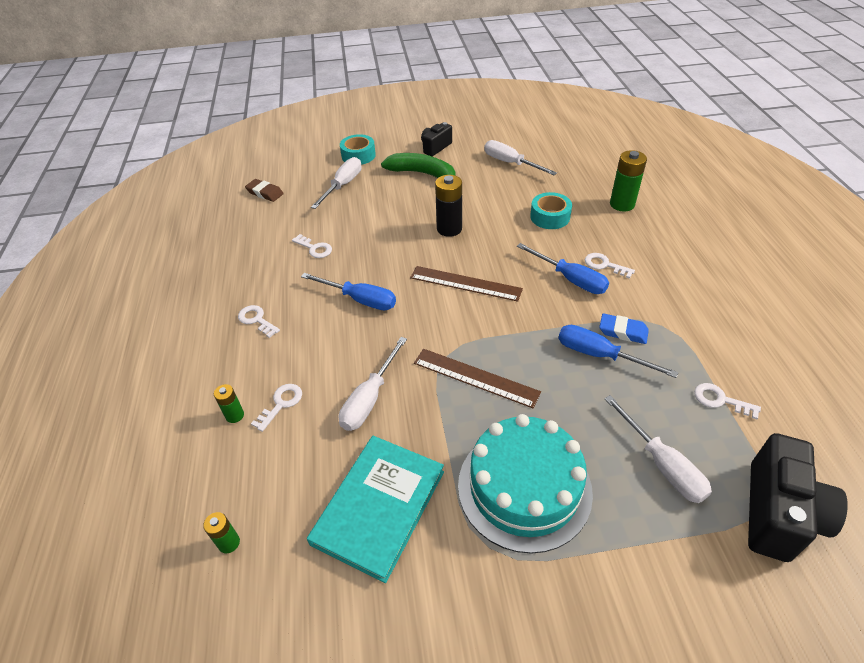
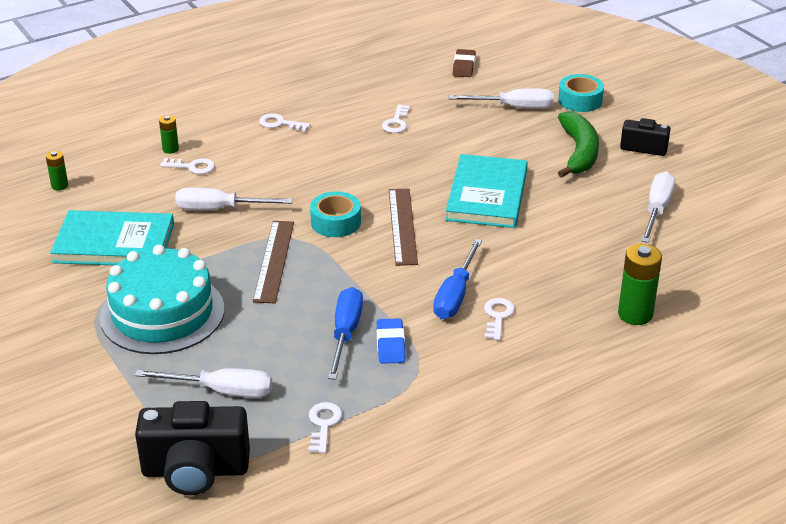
camera: 65 degrees right, 10 degrees down
white key [238,305,280,338] -> white key turned 90 degrees counterclockwise [259,113,310,132]
blue screwdriver [301,273,396,310] -> none
black battery [435,175,462,237] -> turquoise book [446,154,528,228]
turquoise tape [530,192,572,229] -> turquoise tape moved to [310,191,361,237]
white screwdriver [604,395,712,503] -> white screwdriver turned 120 degrees counterclockwise [135,368,272,398]

